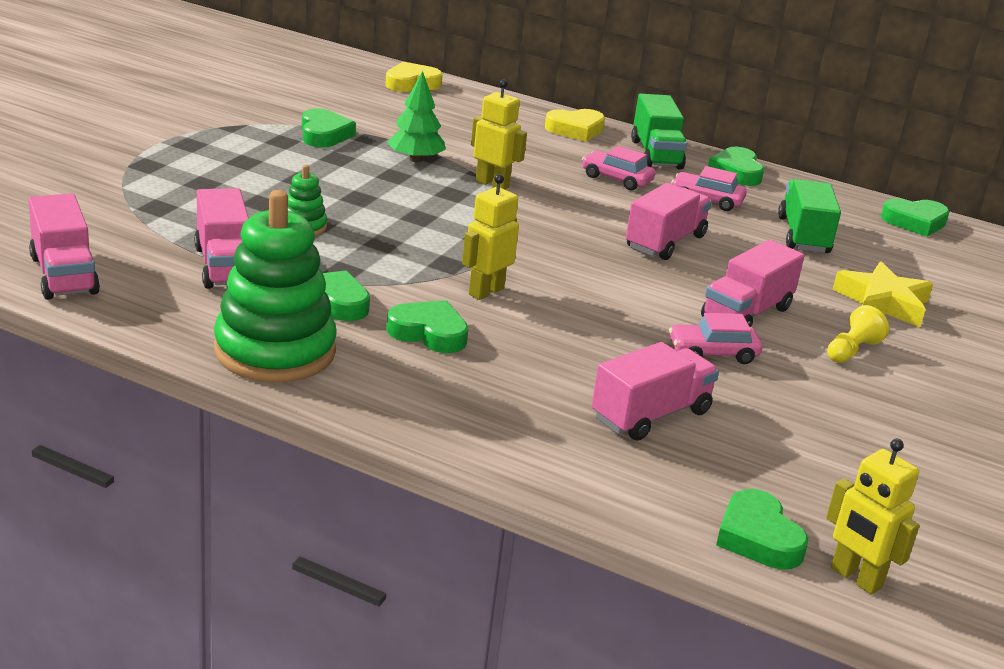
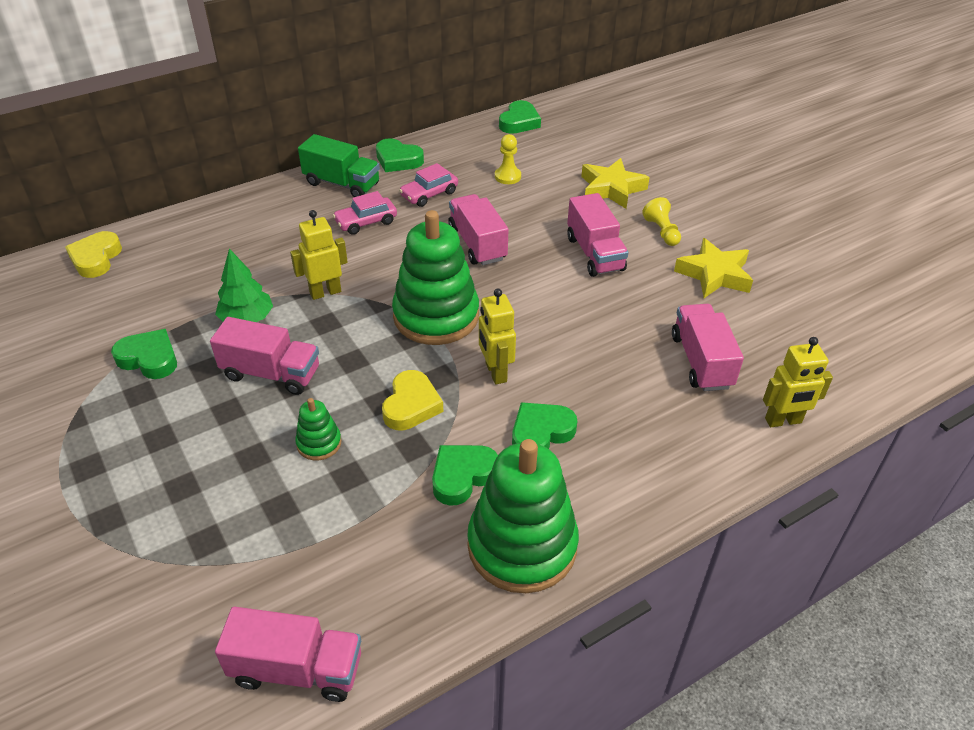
camera: 55 degrees left, 15 degrees up
pink truck [194,188,249,289] -> pink truck moved to [210,317,319,395]
yellow heart [545,109,605,142] -> yellow heart moved to [382,370,444,431]
pink car [669,313,762,364] -> none
green heart [716,489,808,569] -> none
green truck [778,179,841,253] -> yellow pawn [495,134,521,184]
yellow robot [826,439,920,595] -> yellow robot moved to [763,337,833,427]
none -> green stacking toy [392,210,479,345]
none -> yellow star [674,238,753,298]

